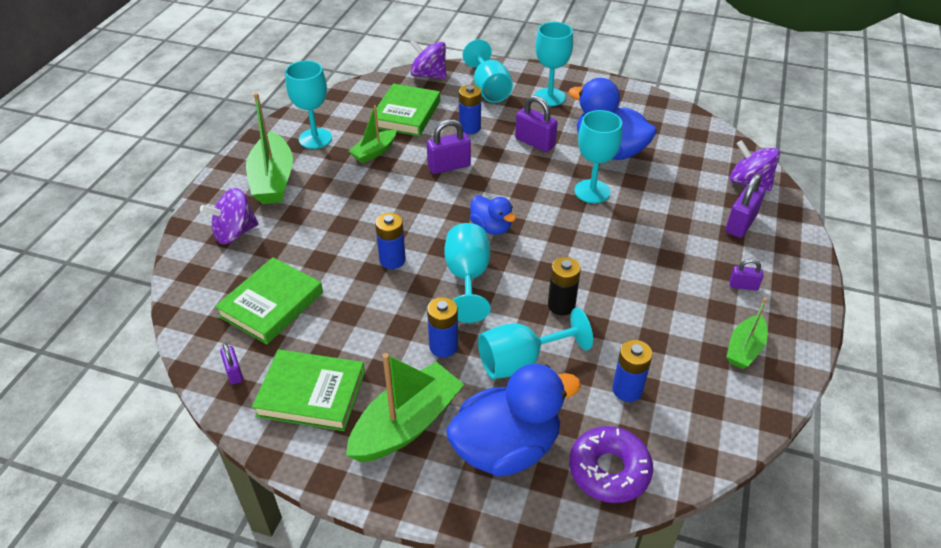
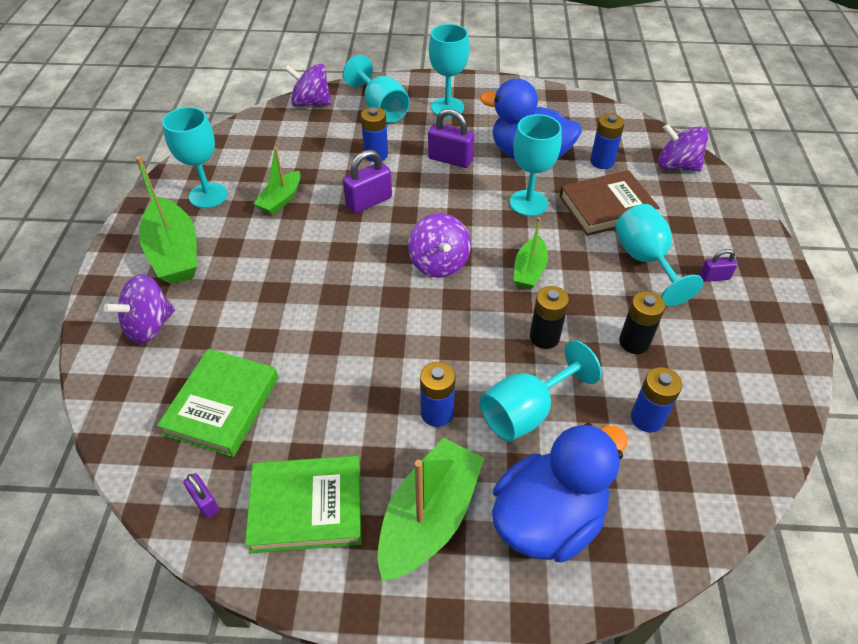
camera: 15 degrees left, 5 degrees up
blue battery [375,213,406,269] -> blue battery moved to [590,114,625,169]
green book [376,84,440,136] -> none
turquoise goblet [445,223,491,323] -> turquoise goblet moved to [615,204,704,306]
blue duck [470,195,516,235] -> purple spinning top [408,213,471,278]
purple donut [569,426,653,503] -> none
purple padlock [725,174,765,238] -> none
green boat [726,298,768,369] -> green boat moved to [513,217,548,289]
none -> brown book [559,170,660,236]
none -> black battery [619,291,665,354]

